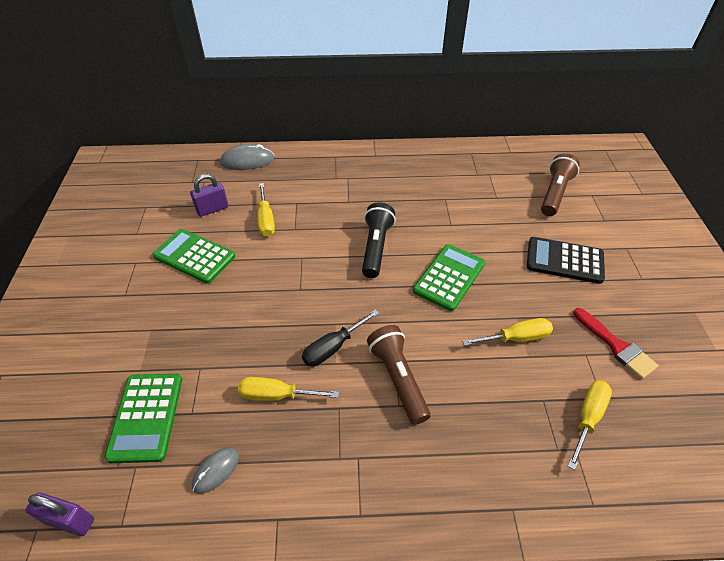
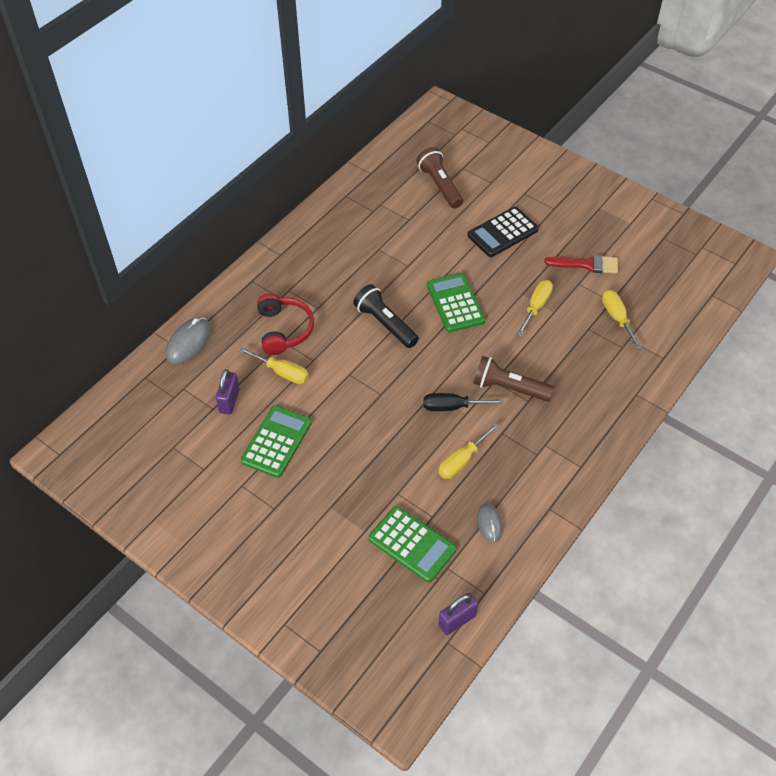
camera: 50 degrees left, 5 degrees up
green calculator [152,229,235,284] -> green calculator turned 135 degrees clockwise [241,405,312,478]
black screwdriver [302,309,379,367] -> black screwdriver turned 90 degrees clockwise [424,393,504,411]
none -> red headphones [257,293,314,355]

